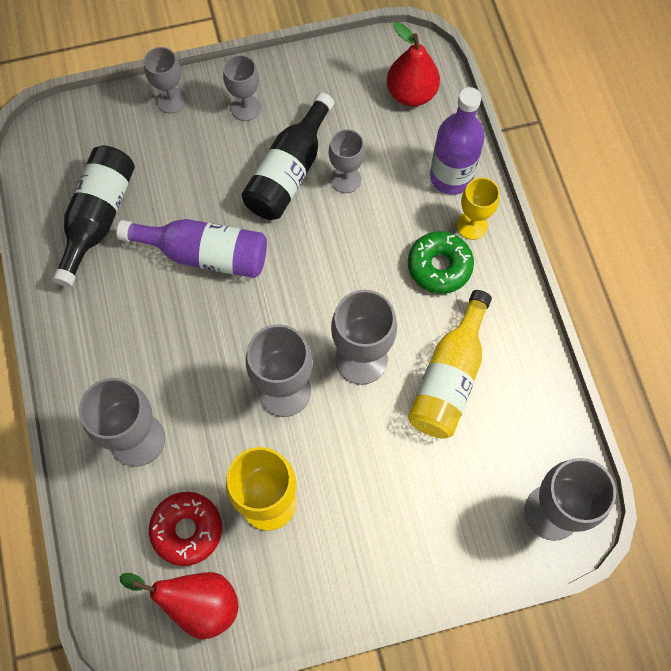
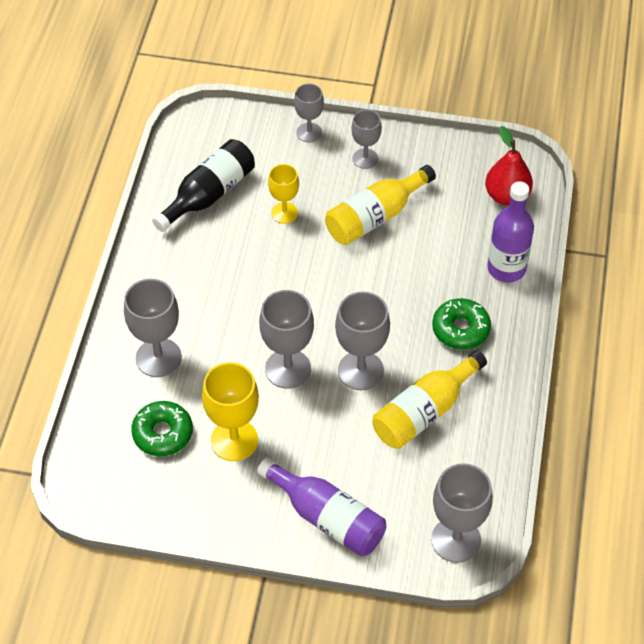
camera: 25 degrees right, 15 degrees down
purple bottle [117,219,267,278] -> purple bottle moved to [257,457,387,557]
red pear [120,572,238,639] -> none
red donut [149,492,222,566] -> green donut [131,401,193,456]
black bottle [242,93,334,220] -> yellow bottle [325,165,436,245]
grey goblet [329,129,365,193] -> none
yellow goblet [457,177,500,240] -> yellow goblet moved to [268,164,299,224]

